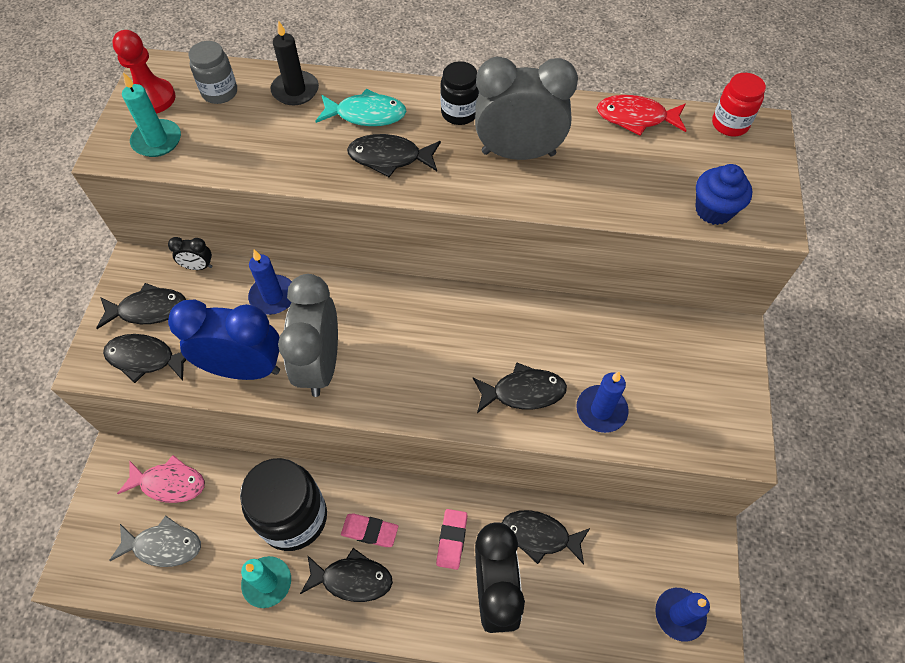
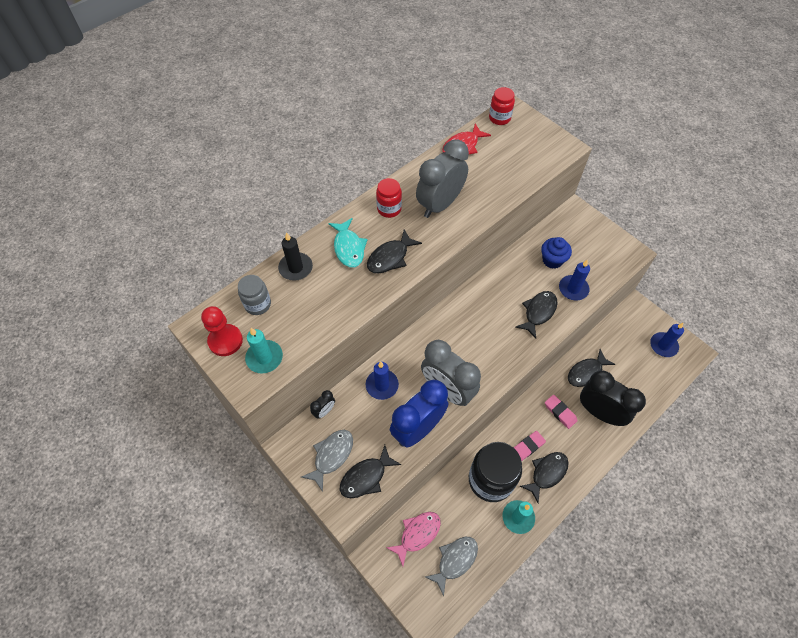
camera: 50 degrees left, 0 degrees up
black fish [96,283,186,329] -> grey fish [301,430,353,492]
turquoise fish [316,89,407,126] -> turquoise fish turned 120 degrees clockwise [328,218,368,268]
black jar [440,61,479,125] -> red jar [376,178,402,218]
blue cupcake [695,164,753,225] -> blue cupcake moved to [541,237,572,269]

